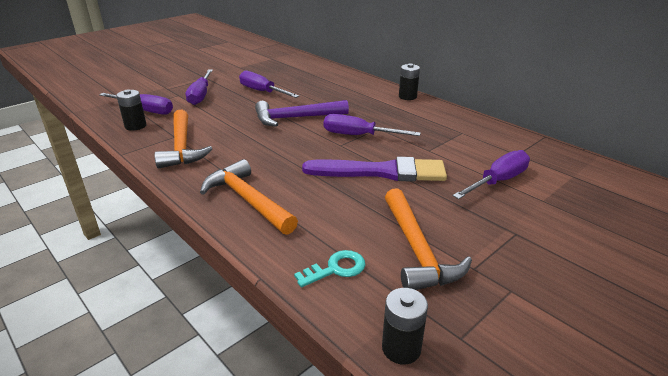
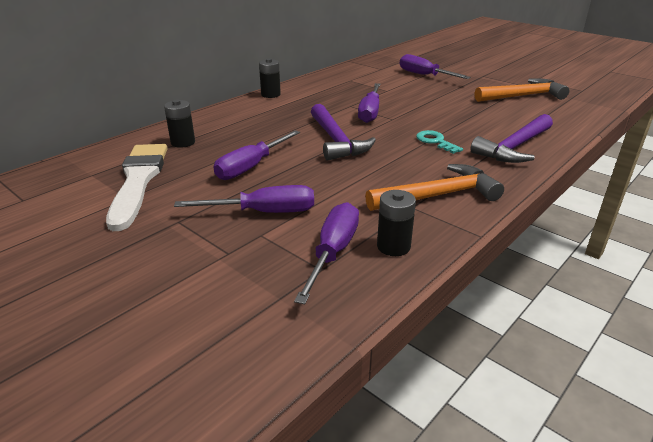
camera: 95 degrees left, 0 degrees up
orange hammer [200,159,298,235] -> purple hammer [470,114,553,163]
turquoise key [294,250,366,287] -> turquoise key moved to [416,130,463,154]
purple brush [302,157,447,182] -> none
black battery [382,288,428,365] -> black battery moved to [164,100,195,148]
none -> white brush [106,144,168,231]

